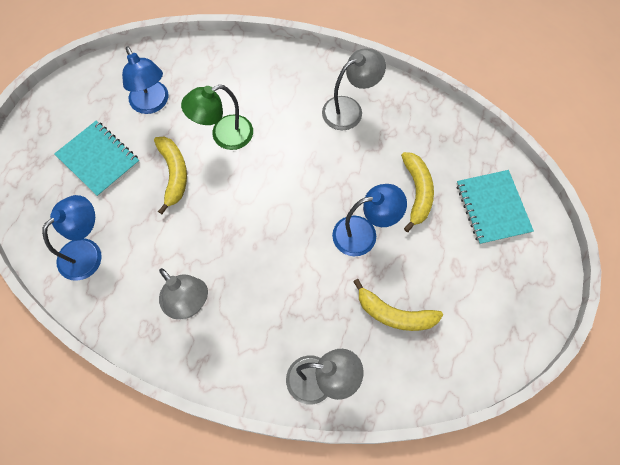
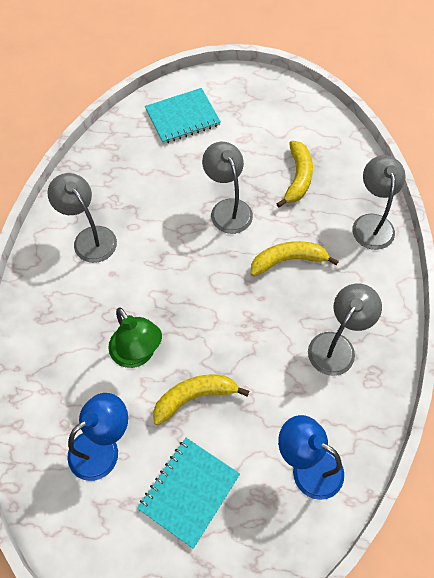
camera: 100 degrees left, 5 degrees down
blue lamp [332,184,407,256] -> grey lamp [202,142,253,234]
yellow banana [401,152,434,232] -> yellow banana moved to [251,241,339,277]

